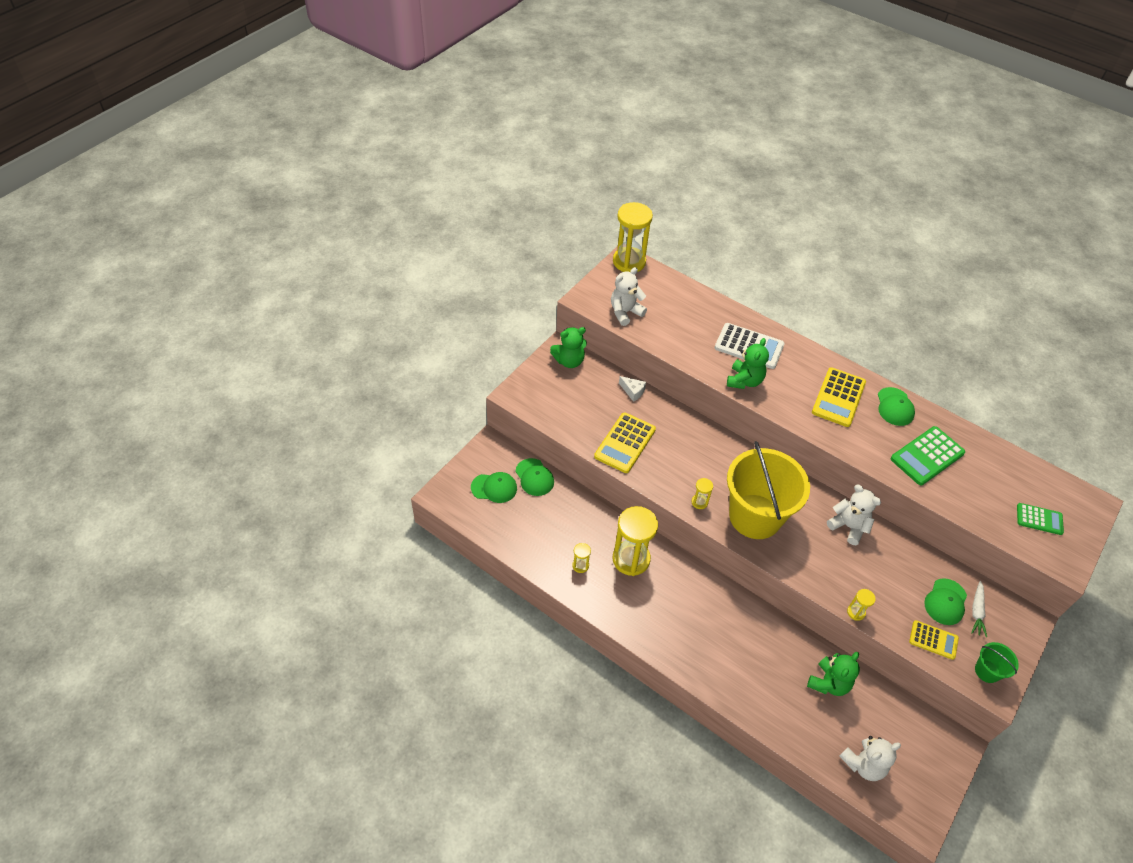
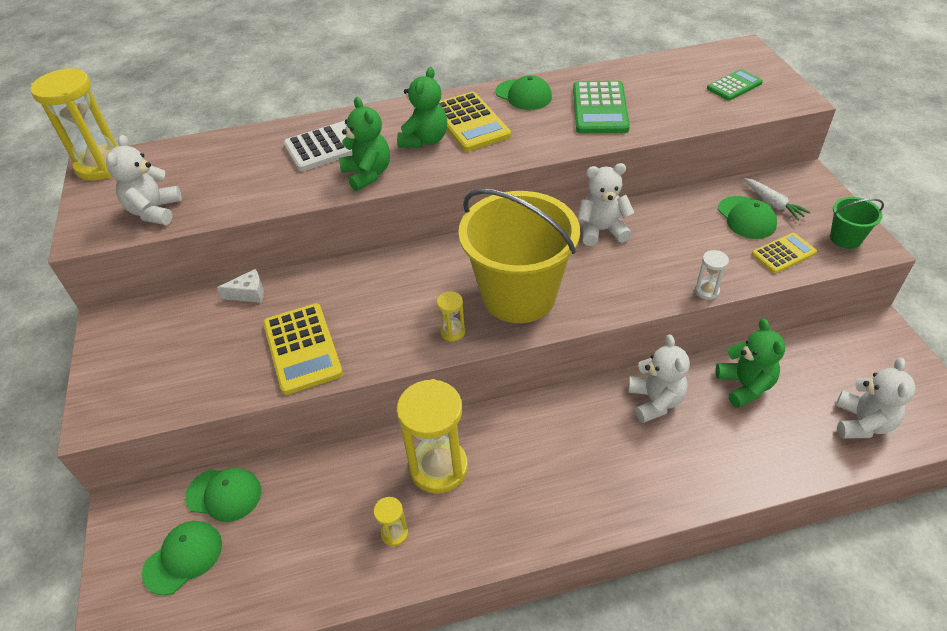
camera: 45 degrees left, 5 degrees down
green teddy bear [550,327,587,368] -> green teddy bear moved to [397,67,447,148]
yellow hourglass [847,589,876,621] -> white hourglass [695,250,729,300]
none -> white teddy bear [628,334,690,423]

